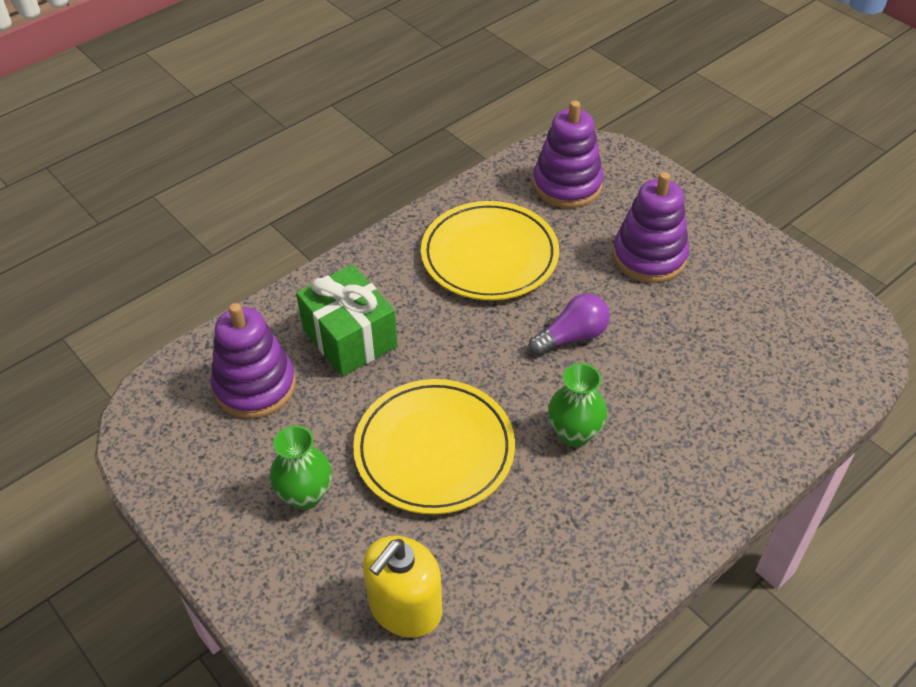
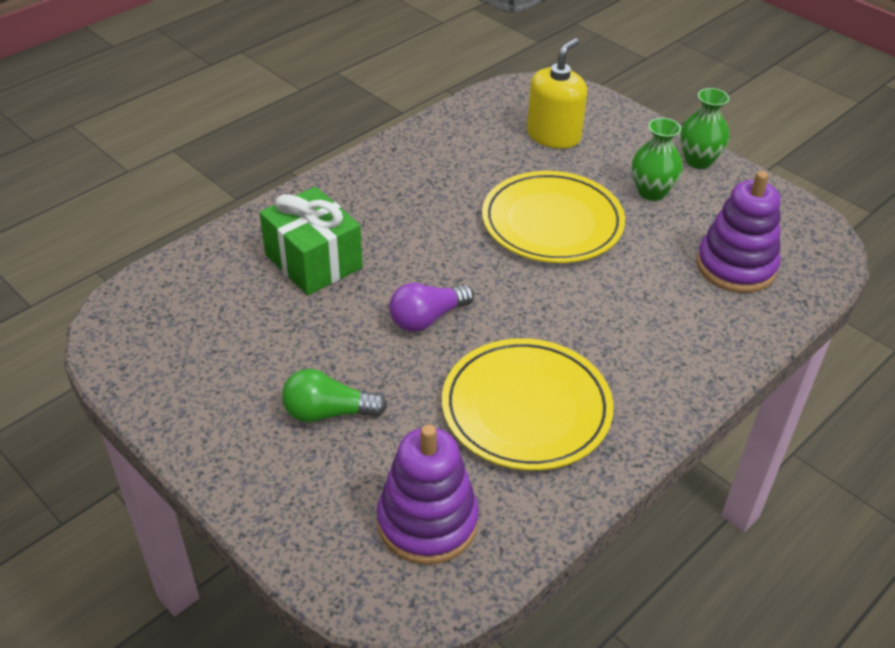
camera: 175 degrees right, 5 degrees down
green gift [296,264,398,376] -> green gift moved to [259,187,363,295]
green vase [548,363,608,447] -> green vase moved to [680,88,730,169]
purple stacking toy [613,172,689,283] -> green light bulb [282,369,387,423]

